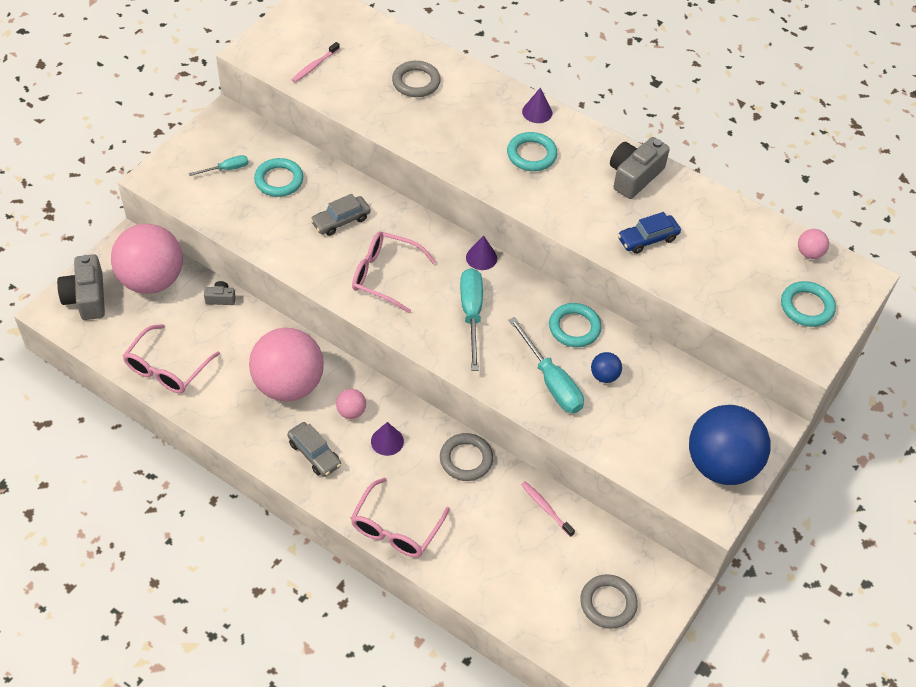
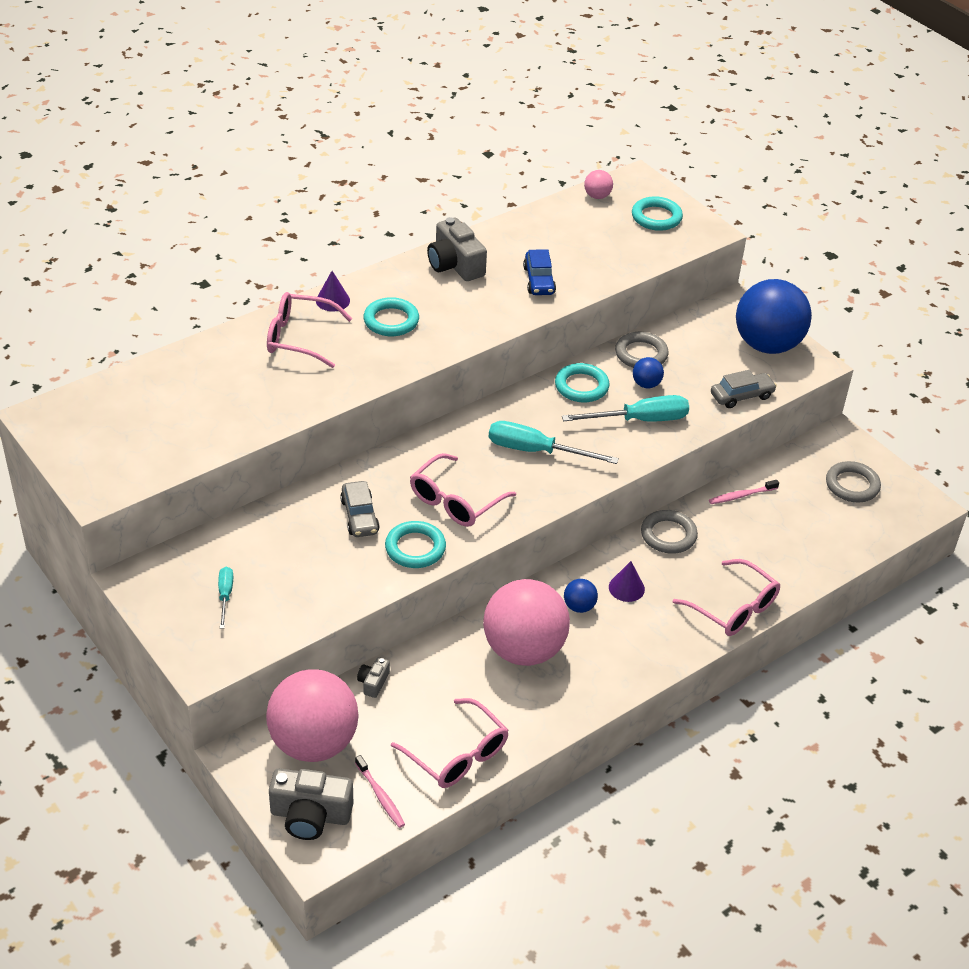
camera: 70 degrees left, 10 degrees down
turquoise ring [254,158,304,197] -> turquoise ring moved to [385,521,446,568]
grey car [287,422,341,477] -> grey car moved to [711,370,777,408]
pink toothbrush [292,42,340,82] -> pink toothbrush moved to [355,755,405,828]
pink ball [336,389,366,419] -> blue ball [564,579,598,613]
grey ring [392,61,441,97] -> grey ring moved to [615,332,669,368]
purple cone [466,235,497,270] -> none
none -> pink glasses [267,292,352,368]

